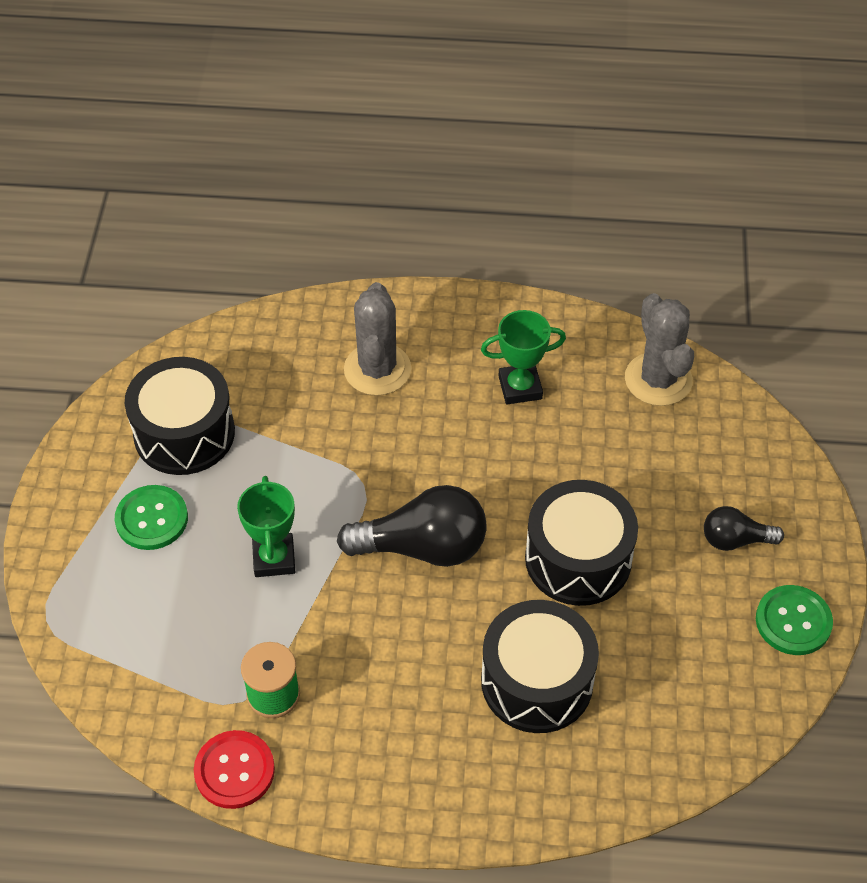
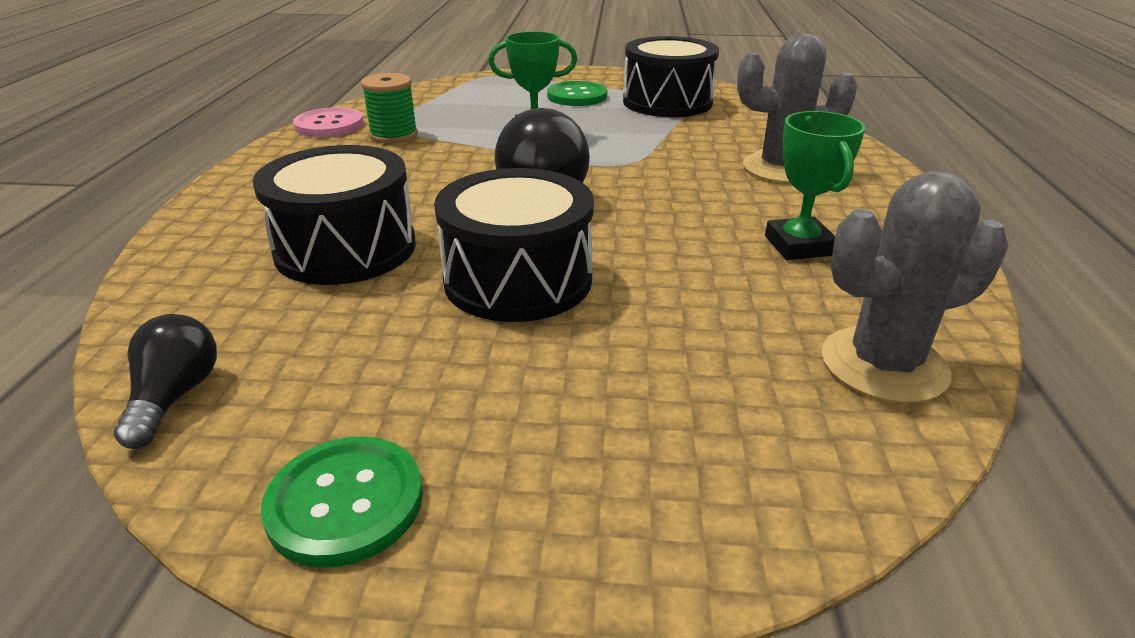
camera: 90 degrees right, 20 degrees down
red button [194,730,275,809] -> pink button [293,107,364,137]
black light bulb [704,506,784,551] -> black light bulb moved to [114,314,217,449]

